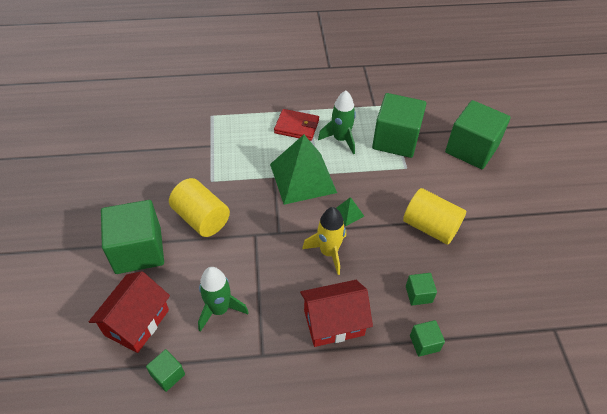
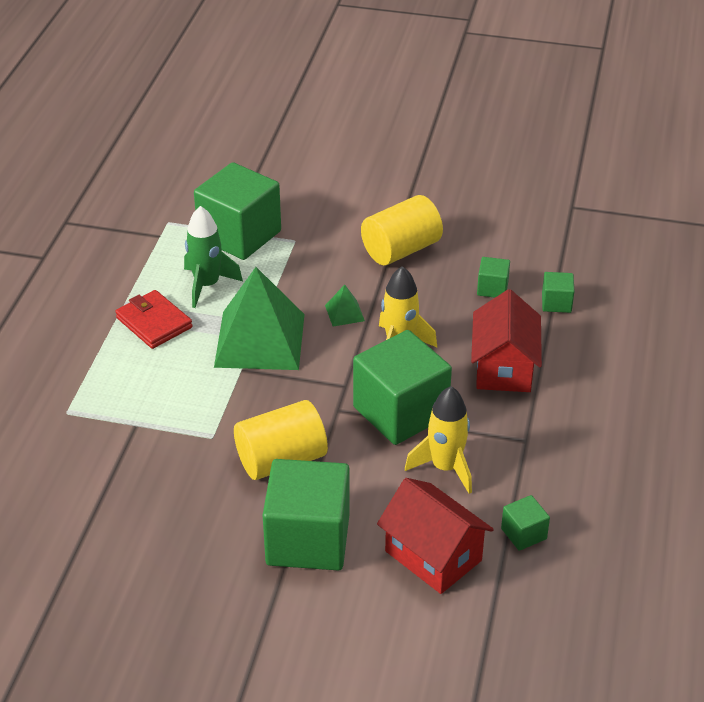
camera: 70 degrees left, 10 degrees down
green rocket [198,267,249,332] -> yellow rocket [405,386,472,494]
red wallet [274,109,319,141] -> red wallet turned 75 degrees counterclockwise [115,290,192,349]
green cube [445,100,511,169] -> green cube moved to [353,330,452,445]

